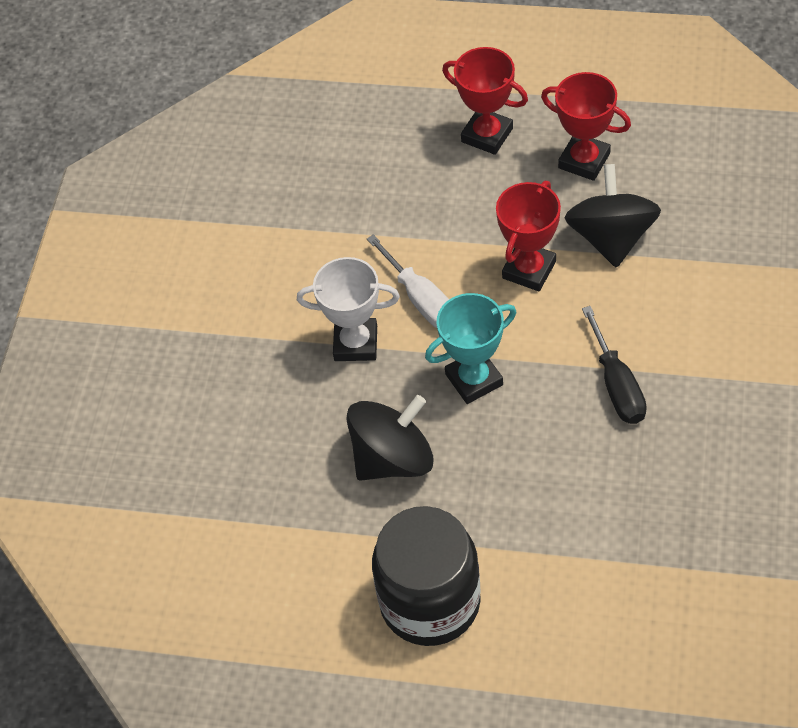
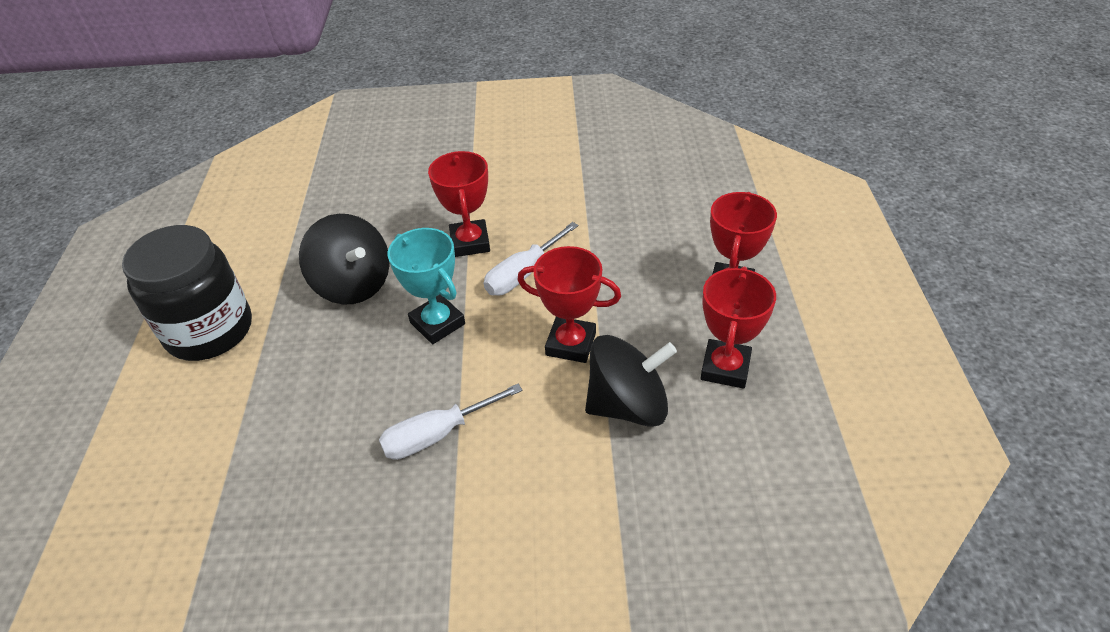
camera: 75 degrees right, 10 degrees down
white trophy [297,257,400,361] -> red trophy [428,151,490,257]
black screwdriver [582,306,647,424] -> white screwdriver [379,384,523,460]

